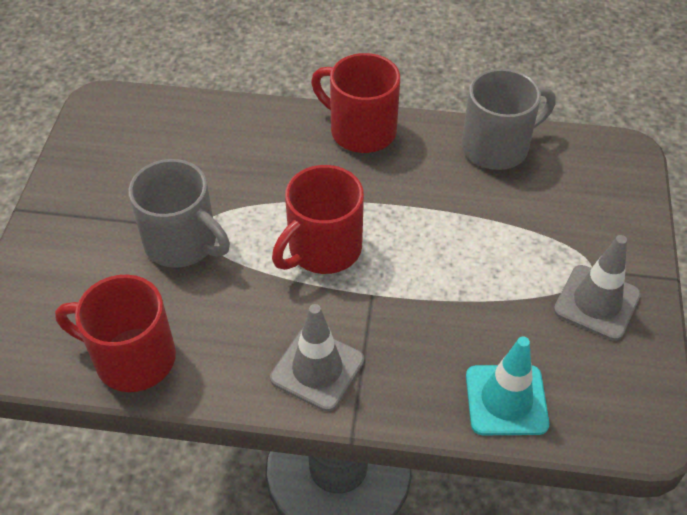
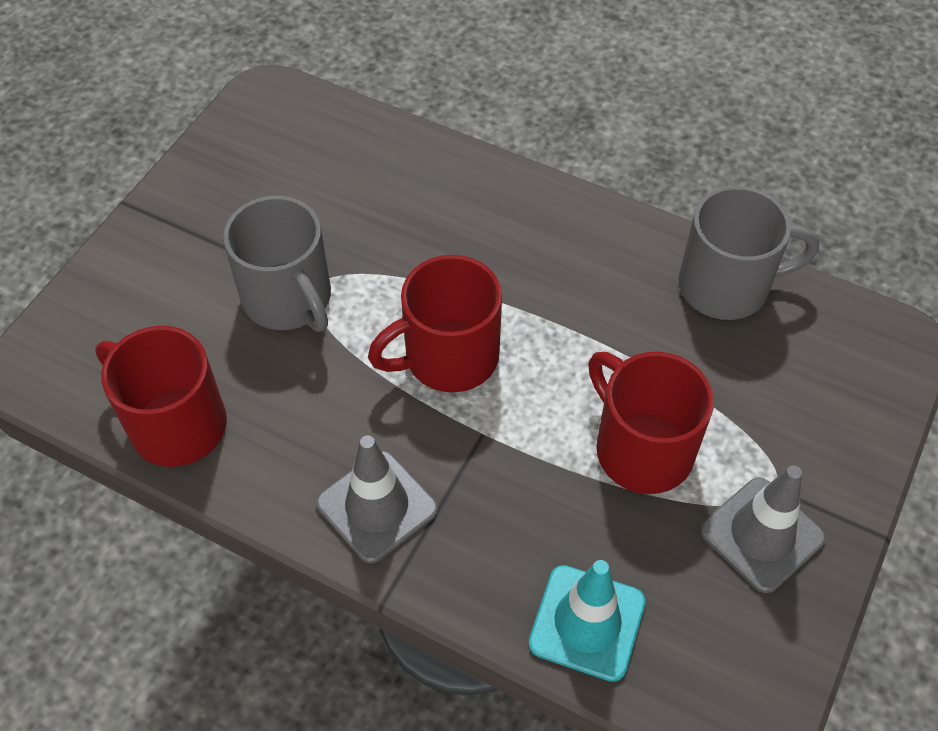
camera: 20 degrees right, 5 degrees up
red mug [311,53,400,153] -> red mug moved to [588,352,714,494]

